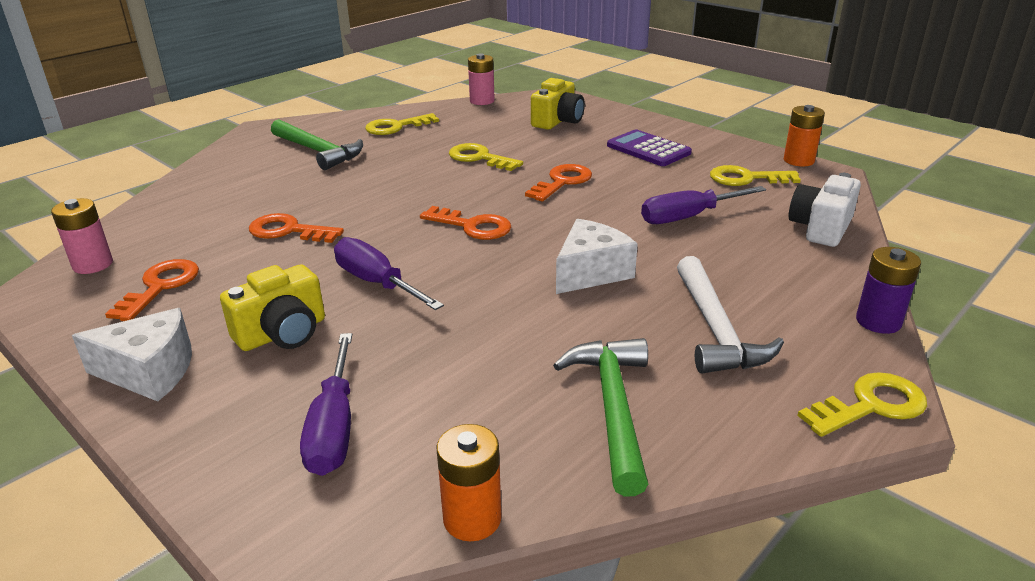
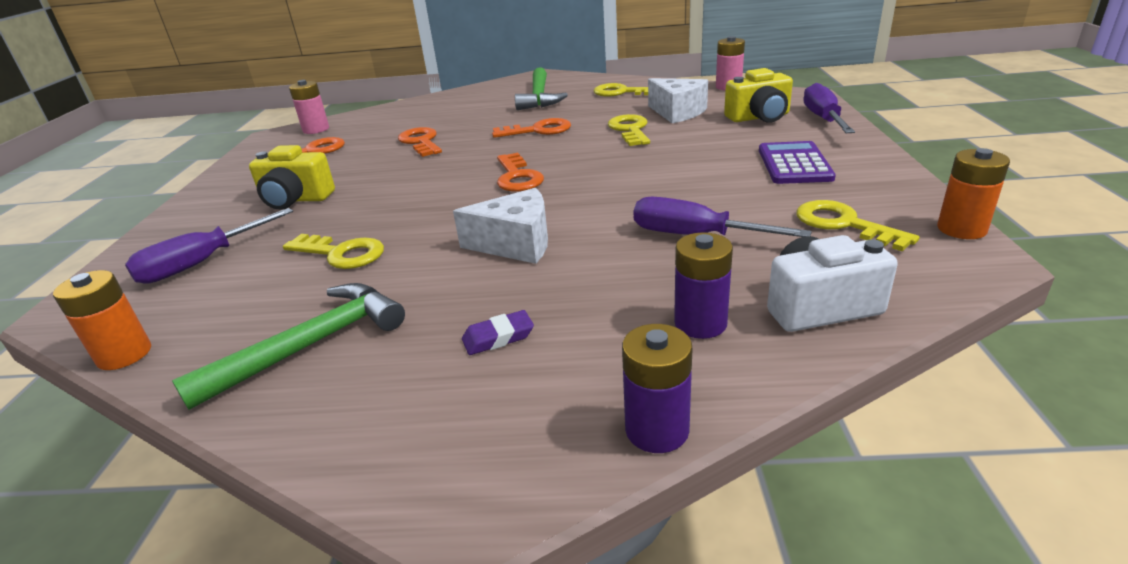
camera: 50 degrees right, 0 degrees up
white cheese [72,308,192,401] -> white cheese moved to [648,78,708,123]
purple screwdriver [334,237,444,310] -> purple screwdriver moved to [804,83,855,133]
orange key [525,164,592,201] -> orange key moved to [492,118,571,138]
white hammer [677,256,784,373] -> purple eraser [462,310,534,355]
yellow key [797,372,927,437] -> yellow key moved to [283,234,384,269]
none -> purple battery [674,232,733,339]

